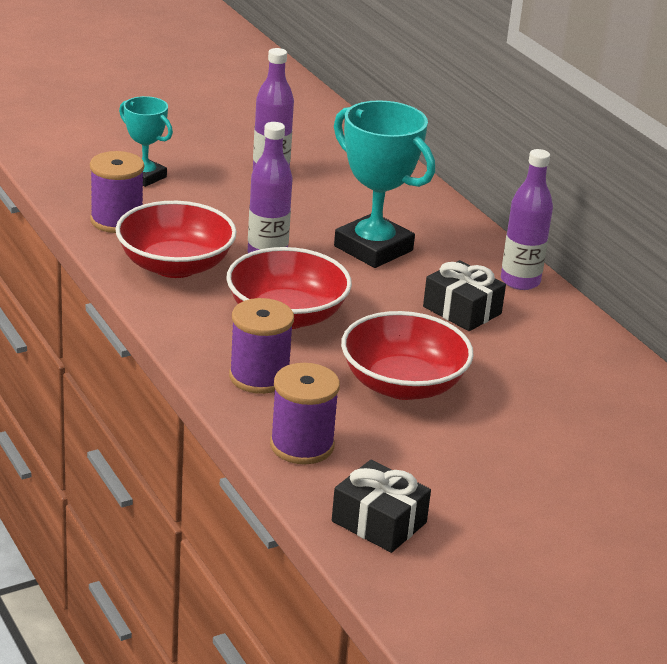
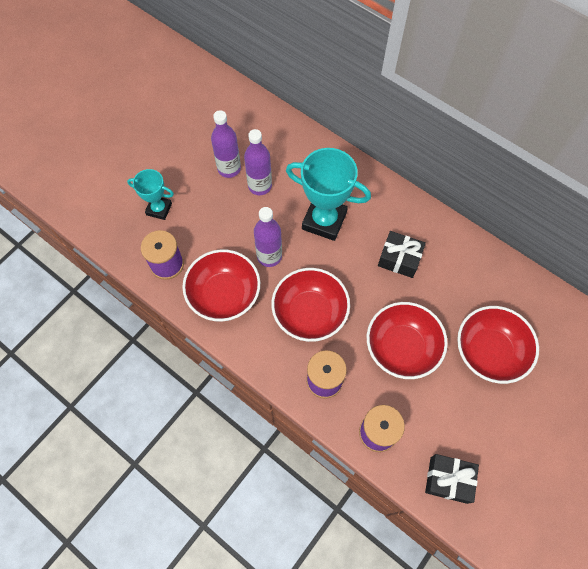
camera: 20 degrees left, 35 degrees up
purple bottle [501,149,553,290] -> purple bottle moved to [244,129,272,195]
none -> red bowl [457,306,539,384]

